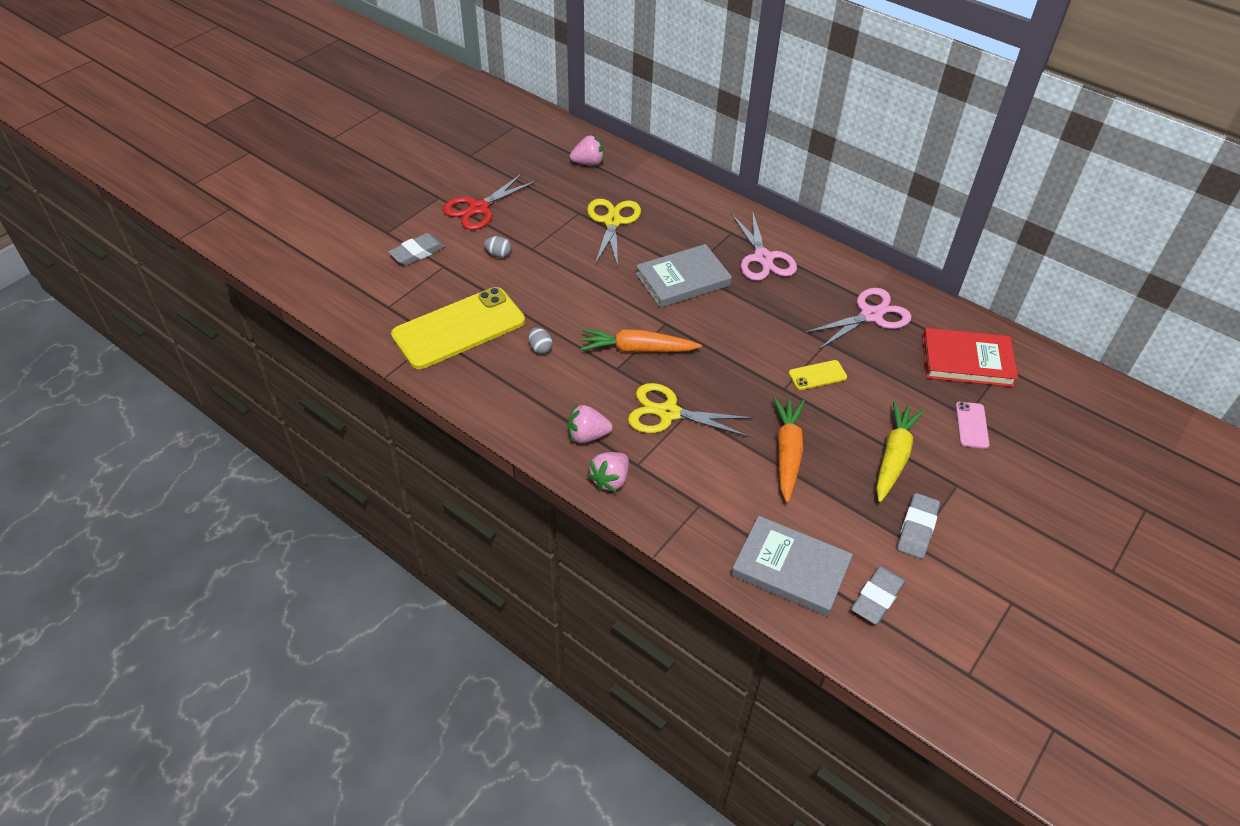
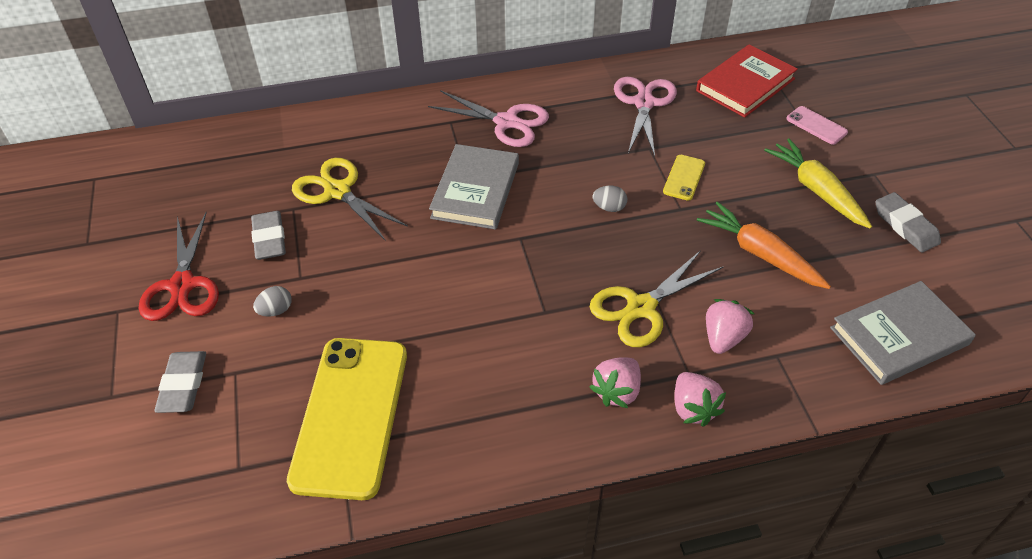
camera: 50 degrees left, 0 degrees up
grey egg [528,327,552,354] -> grey egg moved to [593,186,627,212]
pink strawberry [570,135,604,166] -> pink strawberry moved to [706,299,754,354]
orange carrot [580,329,702,353] -> none
grey eraser [851,566,906,625] -> grey eraser moved to [251,211,286,260]

